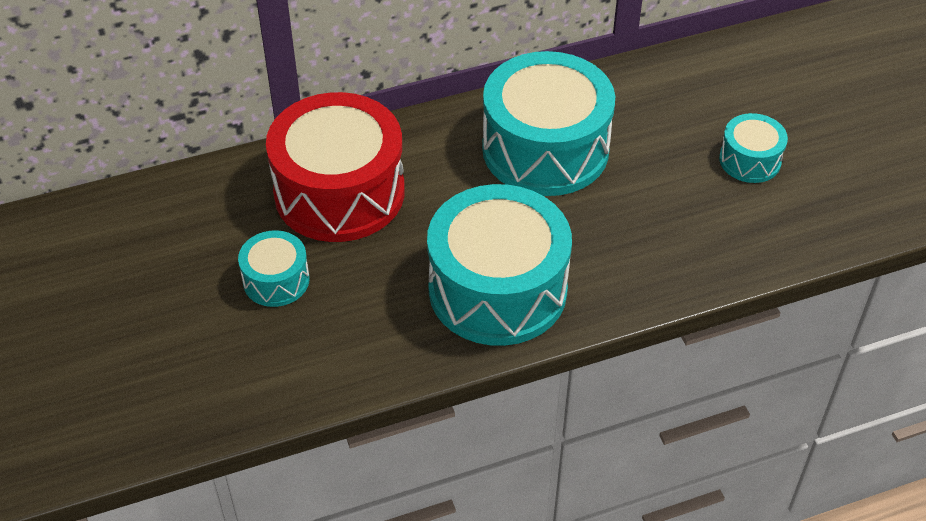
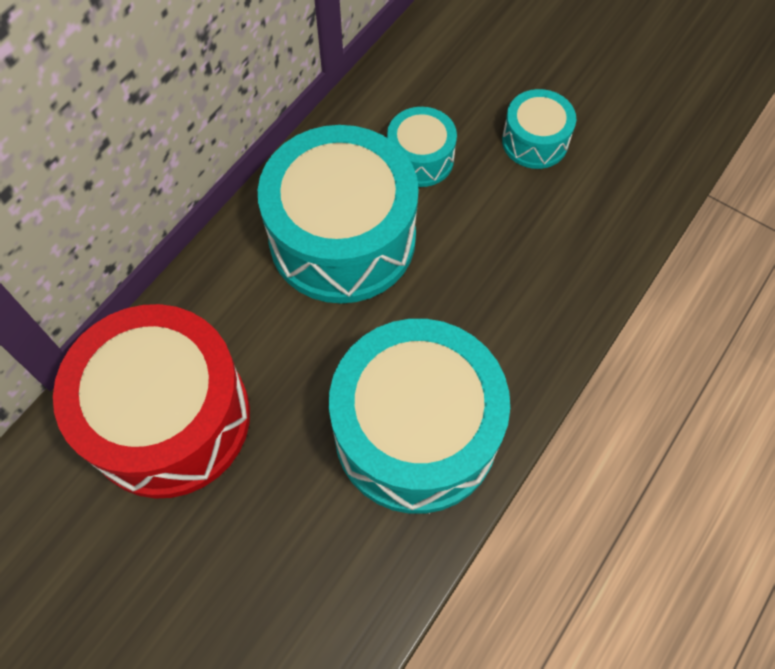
camera: 35 degrees left, 15 degrees up
turquoise drum [238,230,309,307] -> turquoise drum moved to [387,107,457,187]

